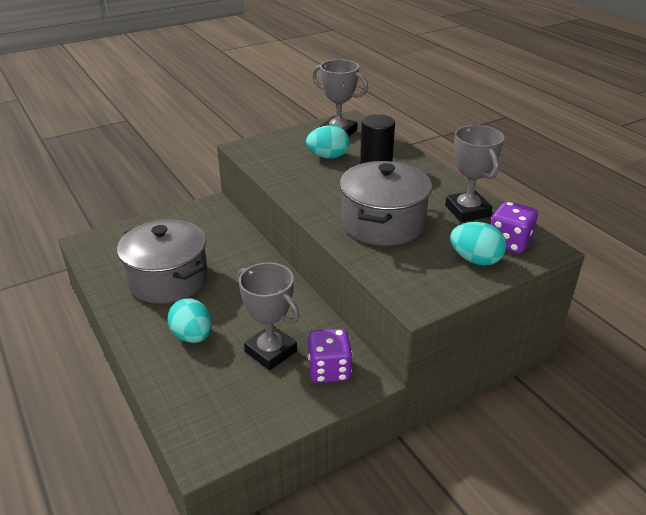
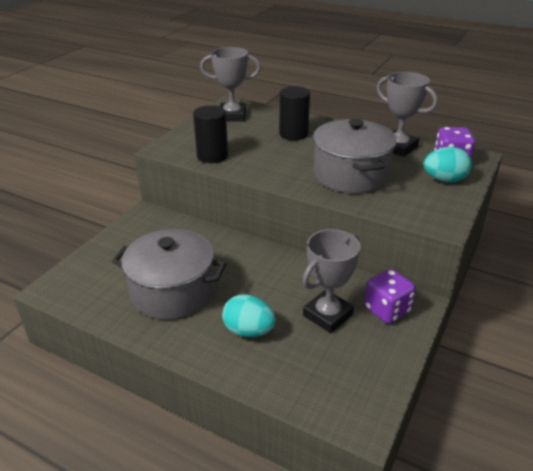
camera: 30 degrees left, 0 degrees up
grey trophy [237,263,300,370] -> grey trophy turned 60 degrees counterclockwise [302,229,361,333]
turquoise egg [306,125,350,158] -> none
none -> black cylinder [193,105,228,163]

